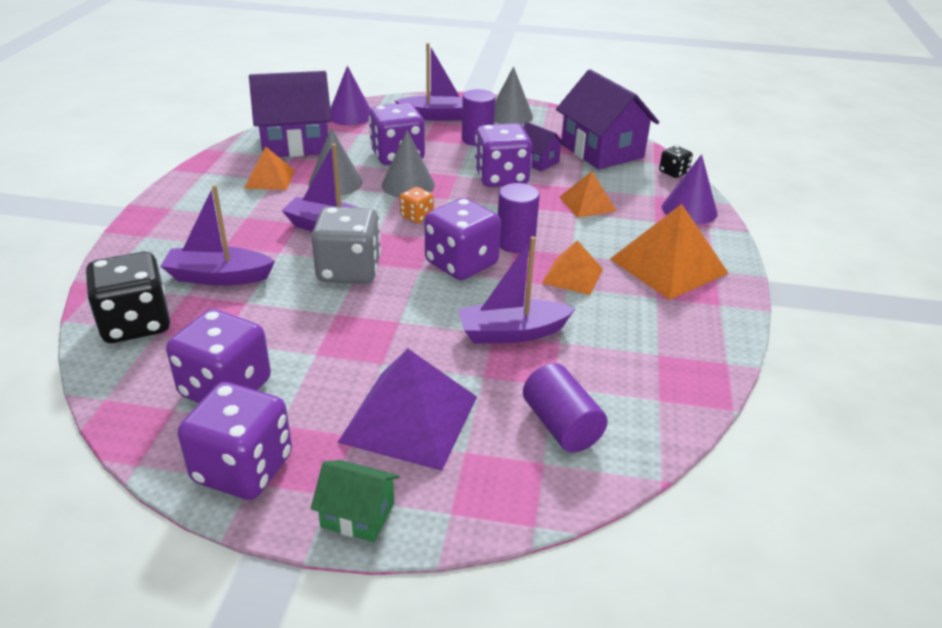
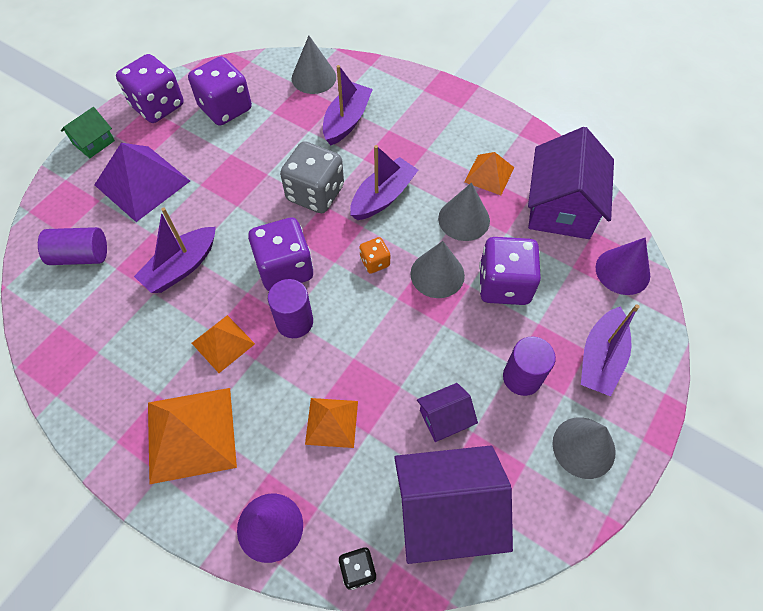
camera: 115 degrees right, 25 degrees up
black dice [85,252,170,343] -> grey cone [292,36,336,94]
purple boat [458,236,576,344] -> purple boat turned 150 degrees counterclockwise [134,208,216,293]
purple dice [474,123,532,187] -> none

